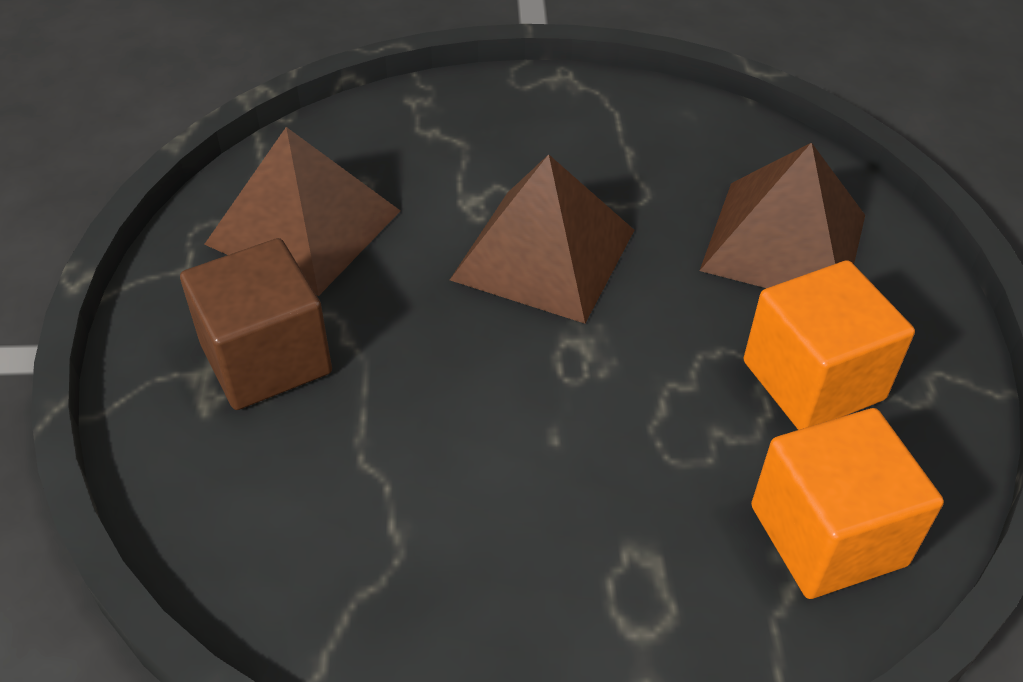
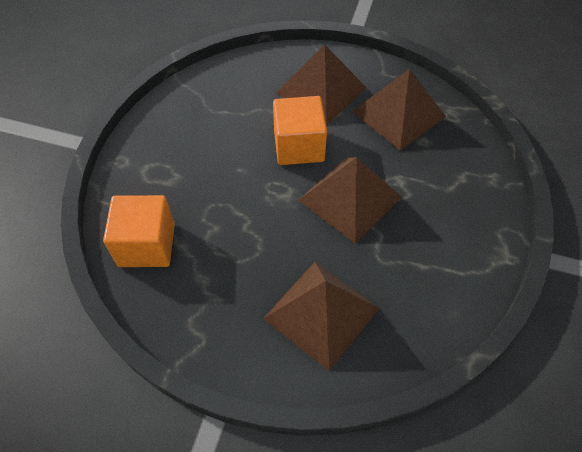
camera: 110 degrees right, 10 degrees up
brown cube [180,238,332,410] -> brown pyramid [277,44,367,125]
orange cube [744,260,915,430] -> orange cube moved to [273,96,327,165]

